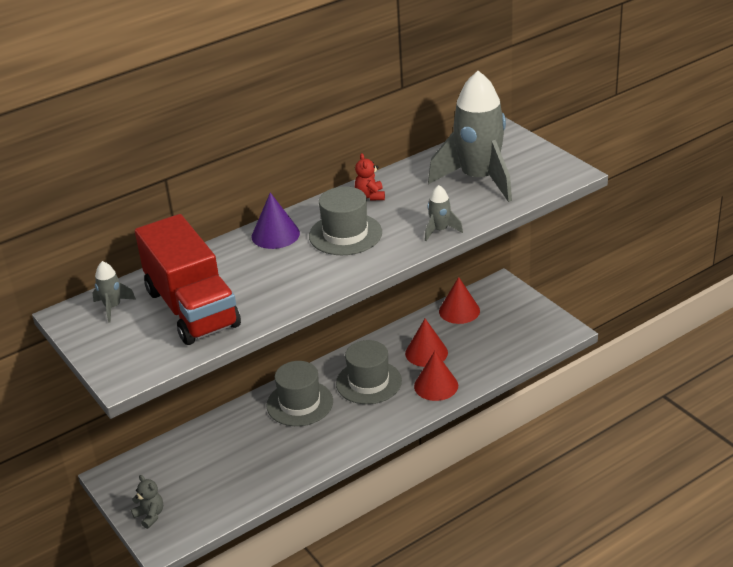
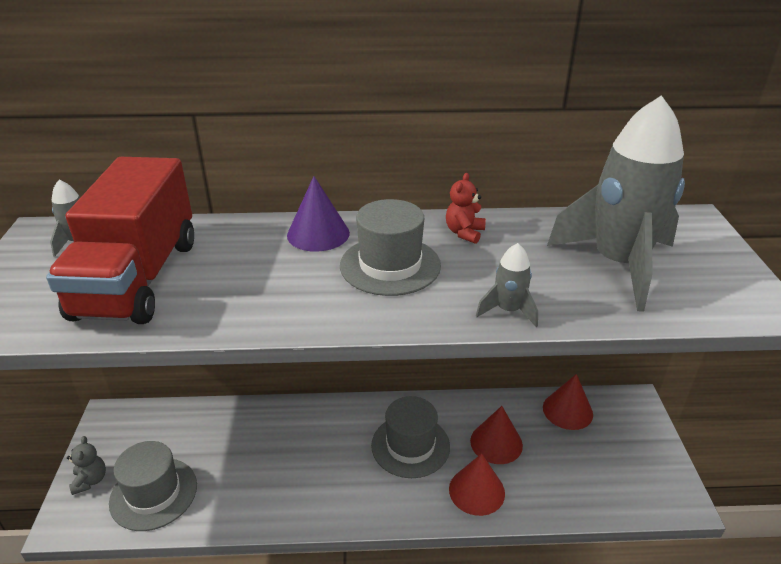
camera: 30 degrees right, 0 degrees up
grey hat [266,361,333,426] -> grey hat moved to [109,441,197,531]

